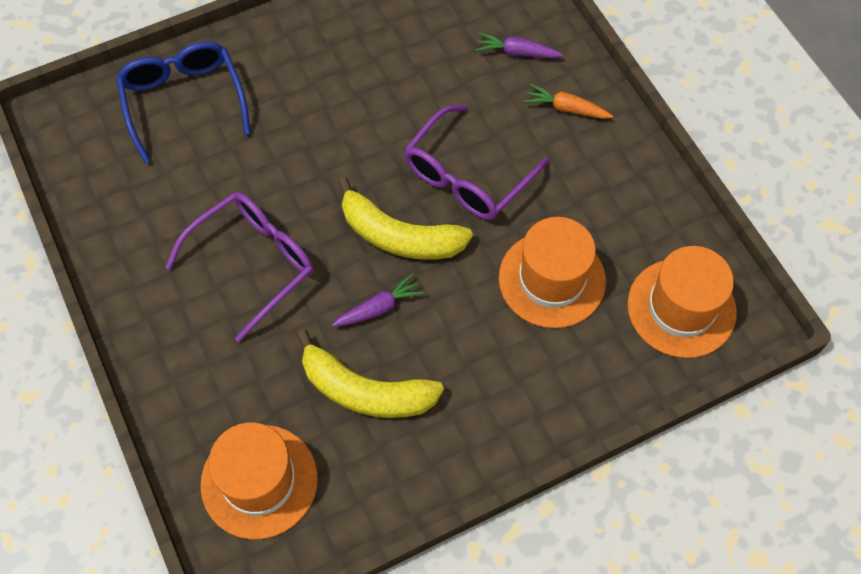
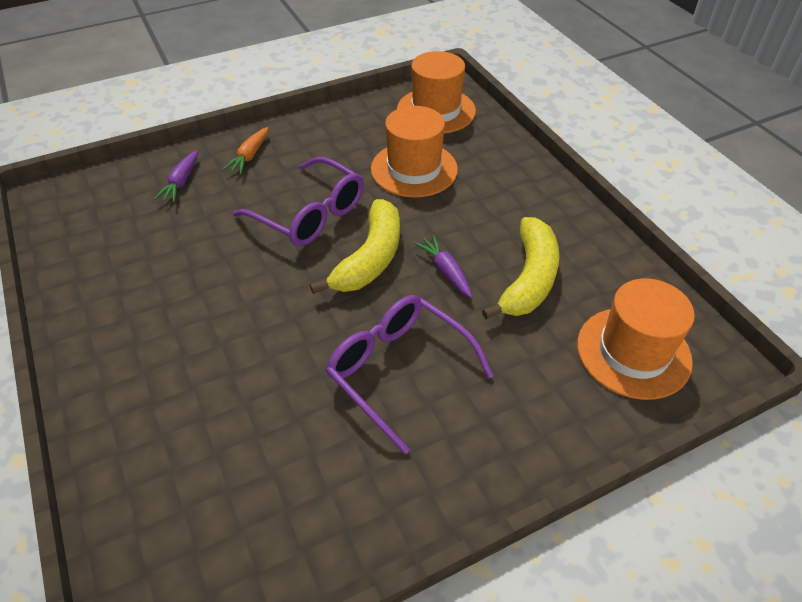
camera: 90 degrees left, 15 degrees down
blue glasses [116,42,251,164] -> none

